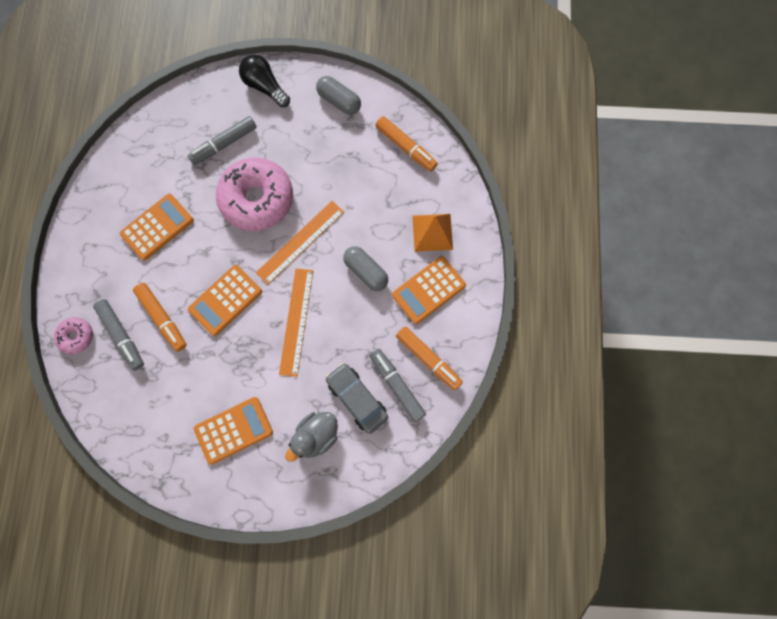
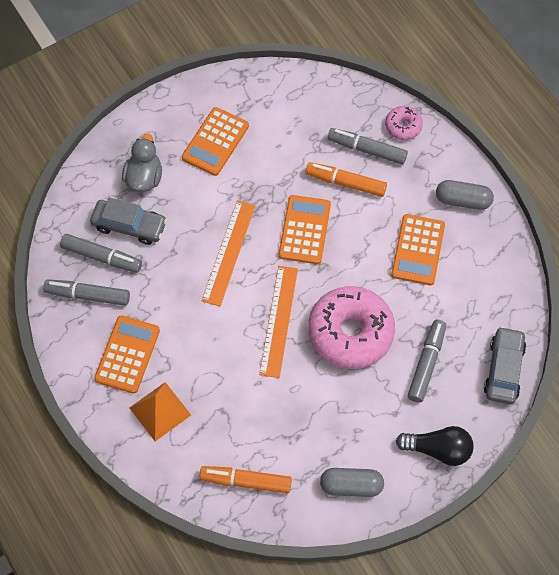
camera: 145 degrees right, 10 degrees down
orange ruler [279,268,313,377] -> orange ruler turned 45 degrees clockwise [202,200,255,306]
grey capsule [343,246,388,291] -> grey capsule moved to [436,180,494,210]
orange marker [396,326,463,390] -> grey marker [43,279,130,306]
none -> grey car [484,326,526,404]

